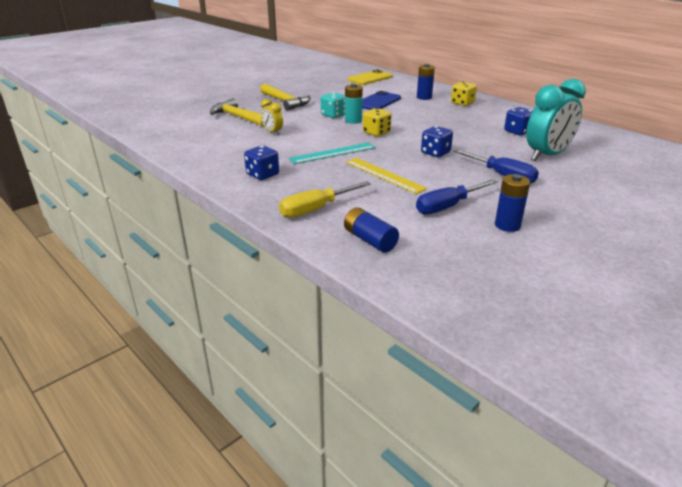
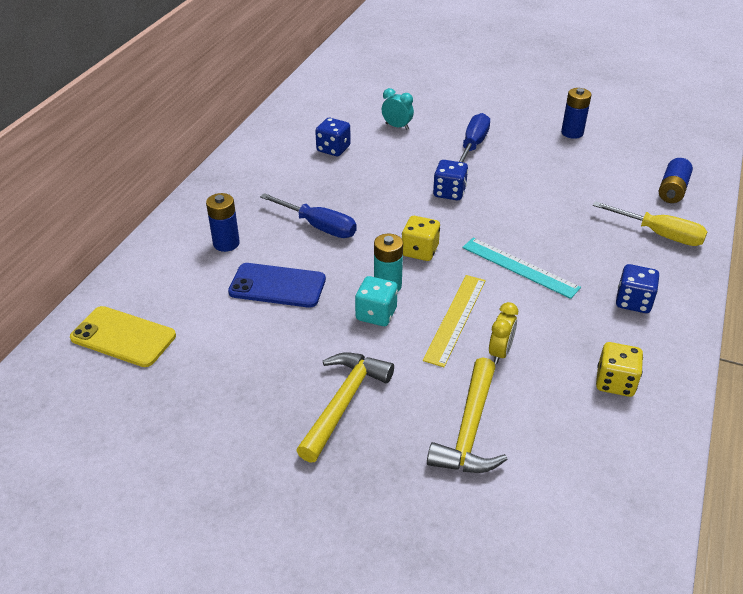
camera: 115 degrees left, 10 degrees up
yellow ruler [345,158,427,194] -> yellow ruler moved to [423,275,486,367]
blue screwdriver [416,179,498,215] -> blue screwdriver moved to [260,193,357,238]
yellow dice [451,82,477,106] -> yellow dice moved to [596,342,643,397]
turquoise clock [526,79,586,161] -> turquoise clock [382,88,414,130], size x0.48

